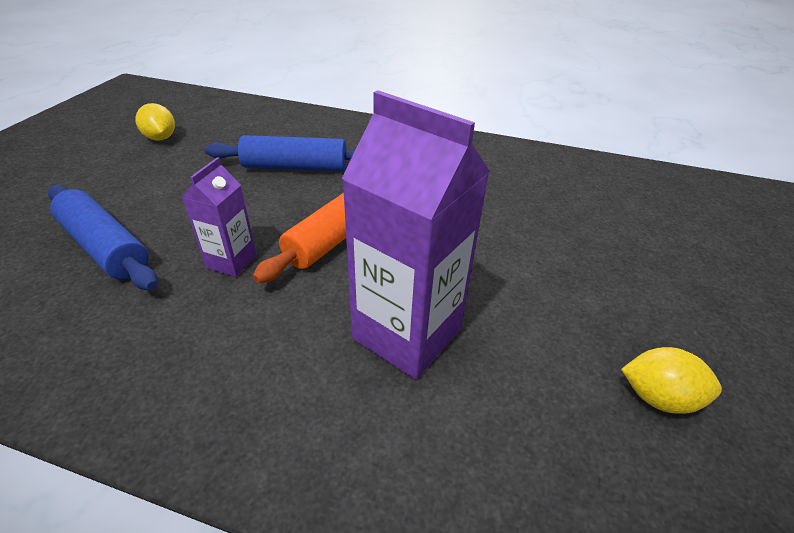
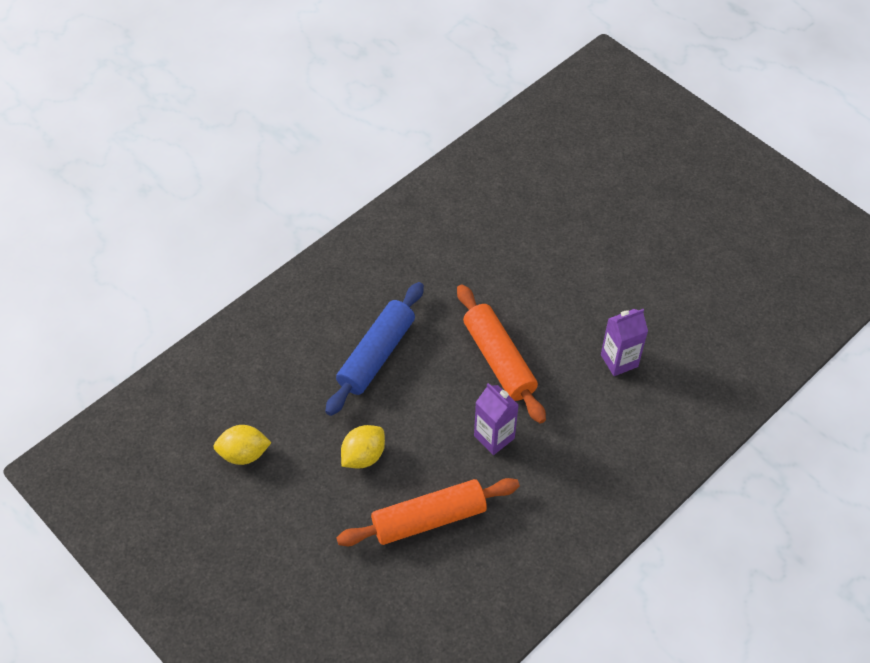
camera: 60 degrees left, 15 degrees up
blue rolling pin [48,185,158,290] -> orange rolling pin [336,478,520,546]
purple carton [341,90,490,380] -> purple carton [601,309,648,376], size x0.53
yellow lemon [621,347,722,414] -> yellow lemon moved to [341,425,385,469]

